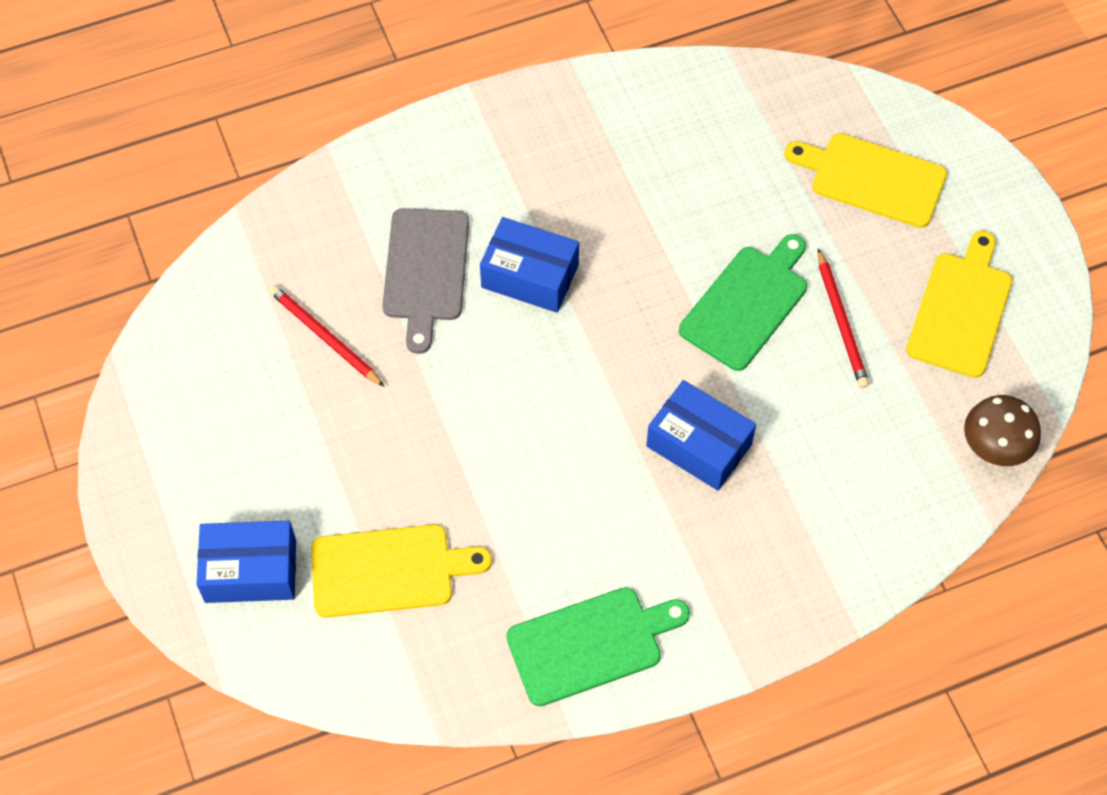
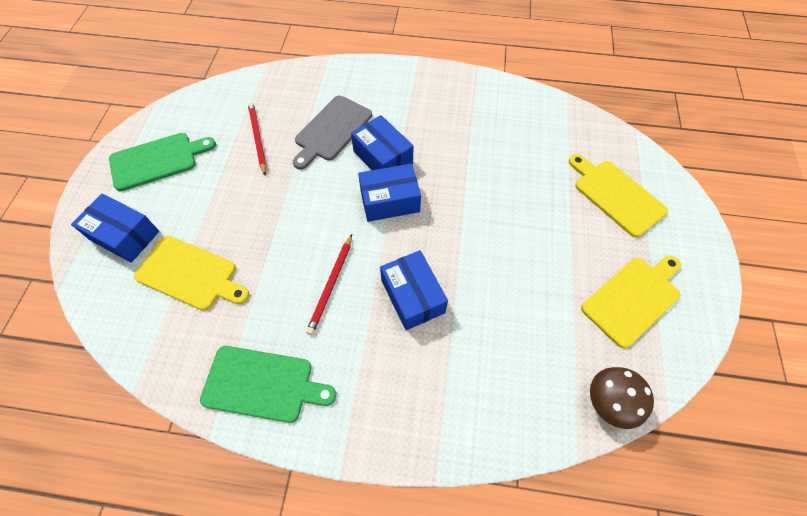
camera: 30 degrees right, 0 degrees up
green cutting board [679,234,807,371] -> green cutting board moved to [109,133,216,191]
red pencil [818,248,869,388] -> red pencil moved to [306,234,352,335]
none -> blue box [358,164,421,222]

